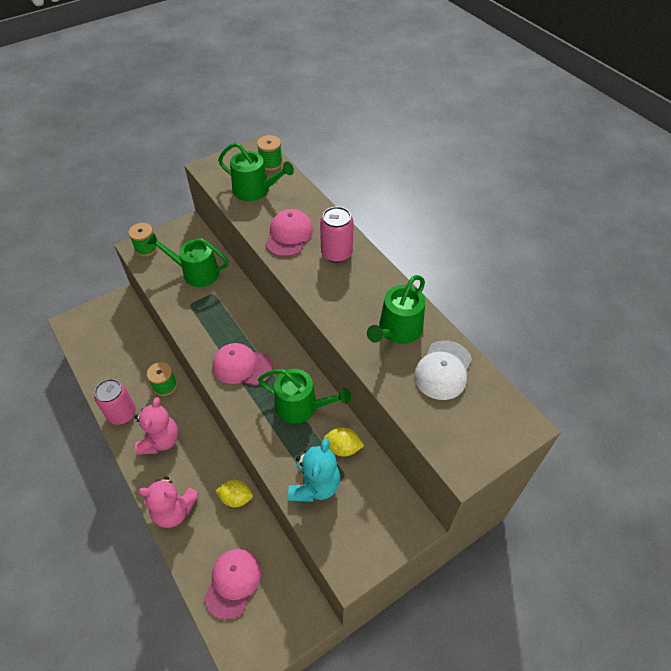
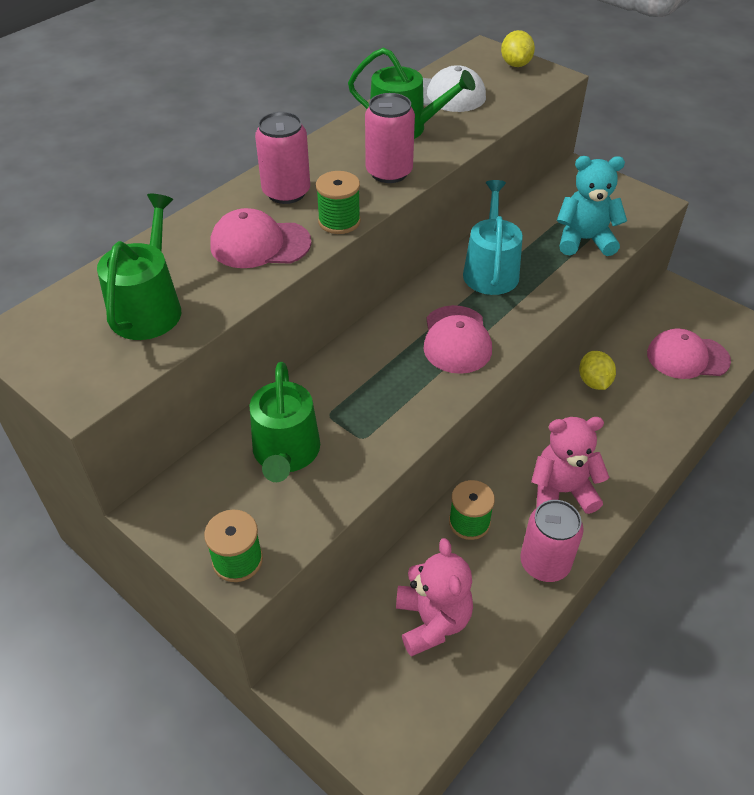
camera: 105 degrees left, 5 degrees down
pink teddy bear [138,476,199,528] -> pink teddy bear moved to [396,538,473,657]
green spool [257,135,283,171] -> green spool moved to [316,171,361,234]
green watering can [258,369,351,424] -> turquoise watering can [463,180,523,295]
yellow lemon [323,427,364,457] -> yellow lemon moved to [501,30,535,67]
none -> pink can [365,93,415,183]

